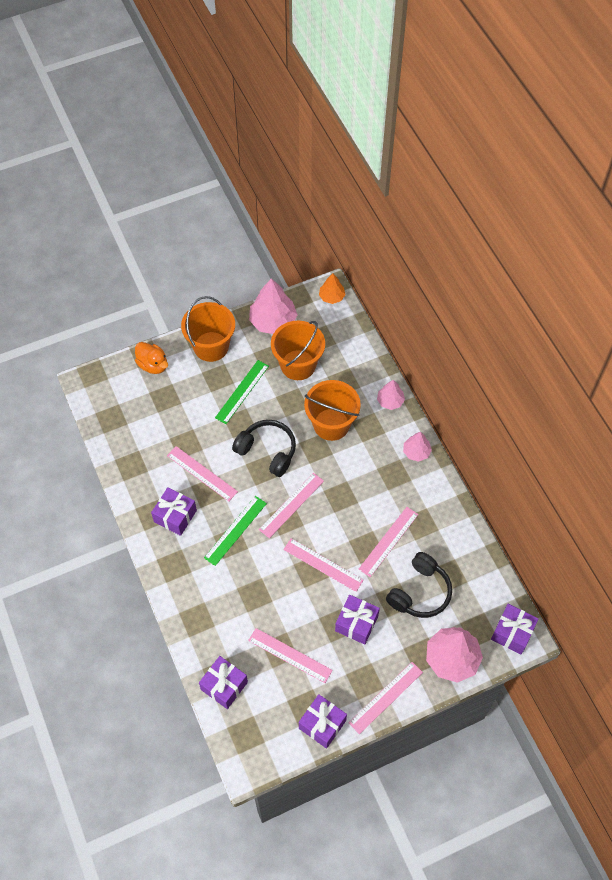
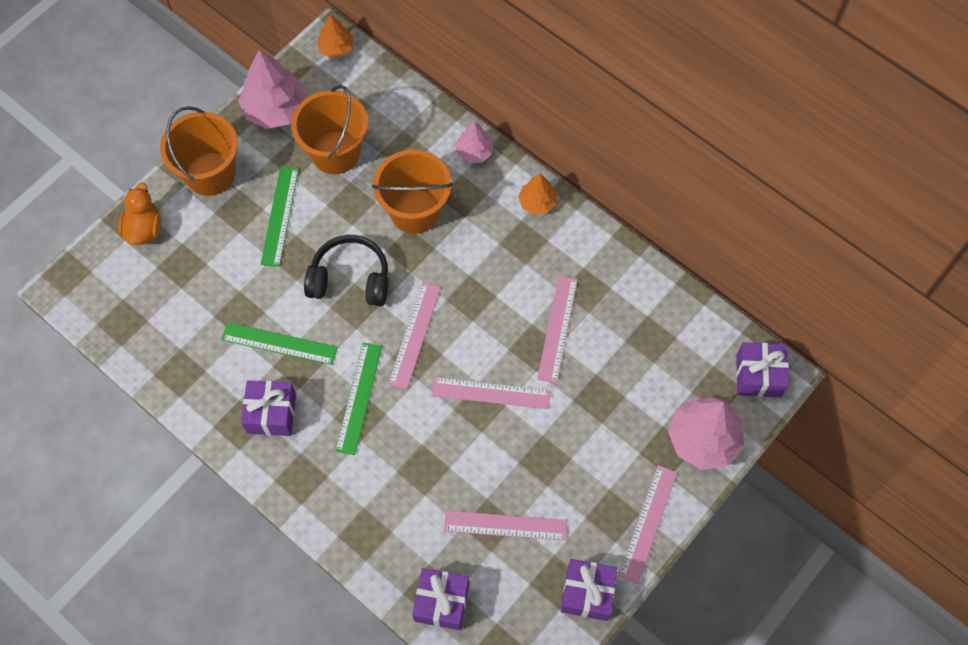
camera: 25 degrees left, 5 degrees up
orange duck [135,342,168,374] -> orange duck turned 105 degrees counterclockwise [118,182,161,245]
pink ruler [167,446,238,501] -> green ruler [221,322,338,365]
purple gift [335,595,380,645] -> none
black headphones [386,552,452,618] -> none
pink tree [403,432,432,462] -> orange tree [518,174,557,215]

